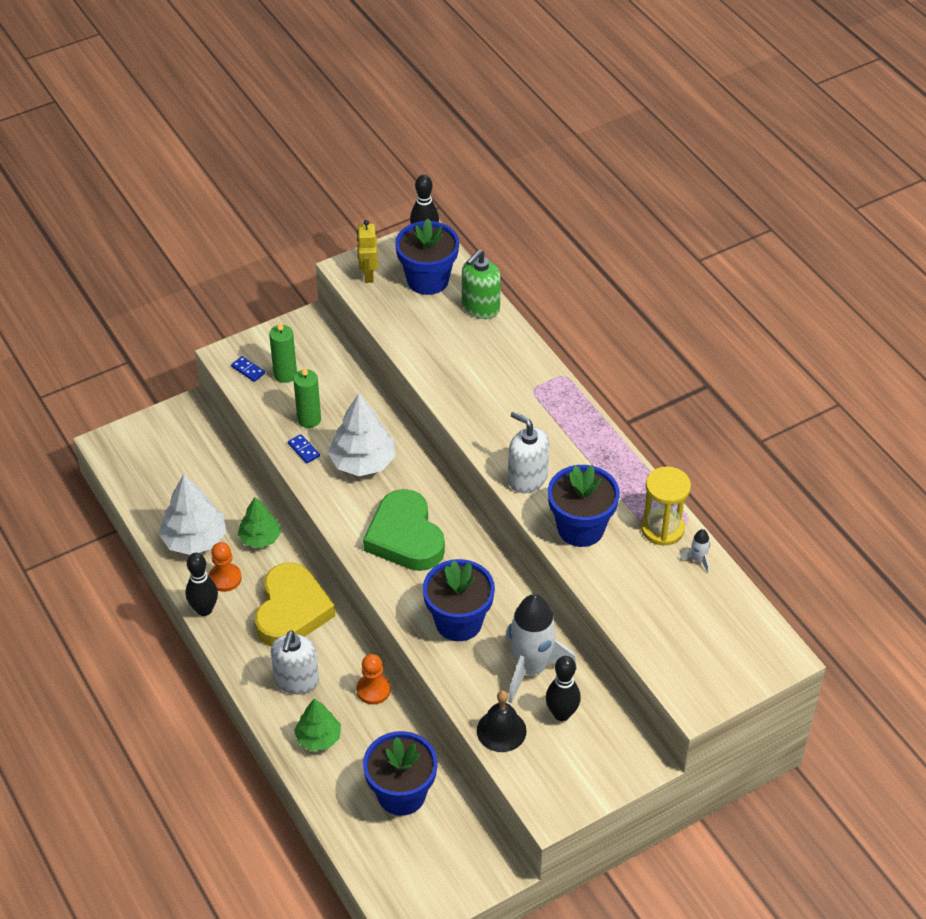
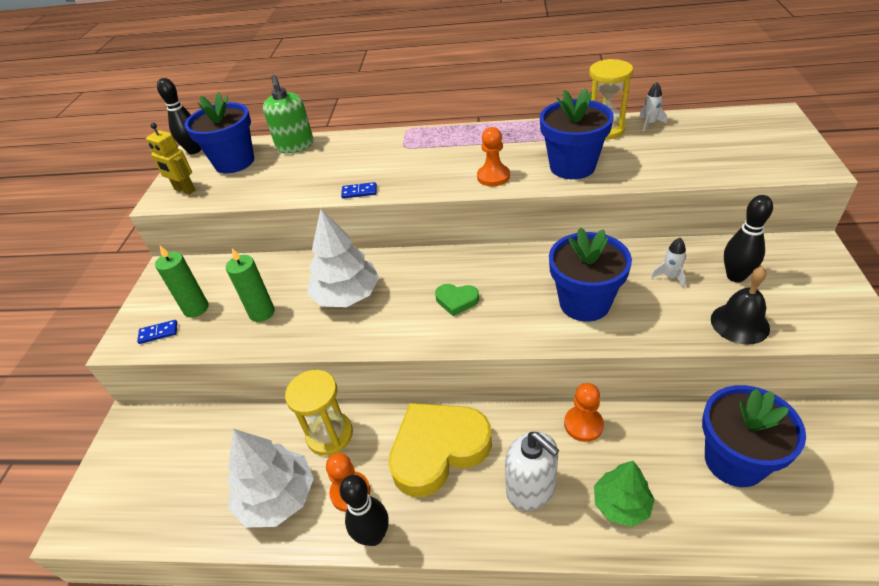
camera: 50 degrees left, 5 degrees down
green tree [238,497,281,548] -> yellow hourglass [285,370,353,455]
yellow heart [255,563,335,646] -> yellow heart turned 75 degrees counterclockwise [388,403,492,497]
blue domino [288,434,320,464] -> blue domino moved to [341,182,377,199]
green heart [363,489,445,571] -> green heart [435,284,479,316], size x0.45
white rocket [505,594,577,704] -> white rocket [651,238,686,288], size x0.40
white soap dispenser [508,411,549,493] -> orange pawn [477,127,510,186]

